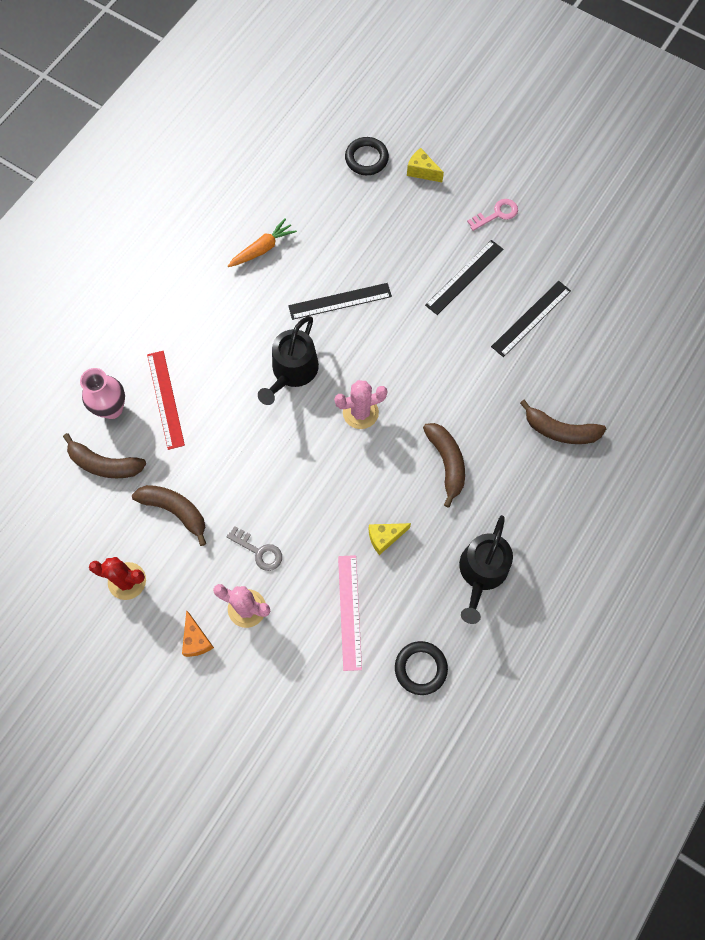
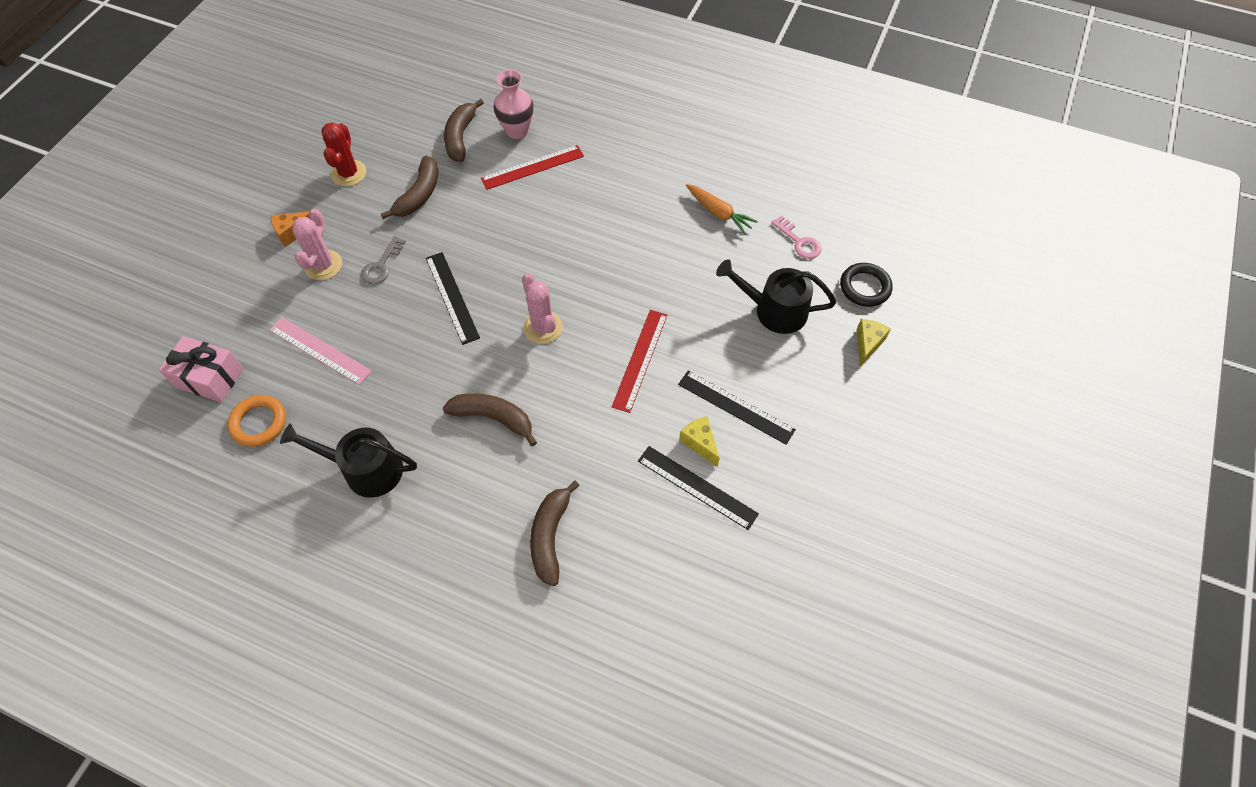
camera: 80 degrees right, 10 degrees down
black watering can [258,316,319,405] -> black watering can moved to [716,259,836,334]
black ruler [288,283,392,320] -> black ruler moved to [426,252,480,345]
pink ruler [338,555,362,671] -> pink ruler turned 45 degrees clockwise [269,317,372,385]
yellow cheese [369,523,411,555] -> yellow cheese moved to [679,416,720,467]
black ring [395,641,448,695] -> orange ring [227,395,286,447]
brown banana [423,423,465,508] -> brown banana turned 135 degrees counterclockwise [443,393,537,446]
pink key [467,199,518,231] -> pink key moved to [771,215,822,259]
none -> pink gift [159,336,244,402]
none -> red ruler [612,310,668,413]

